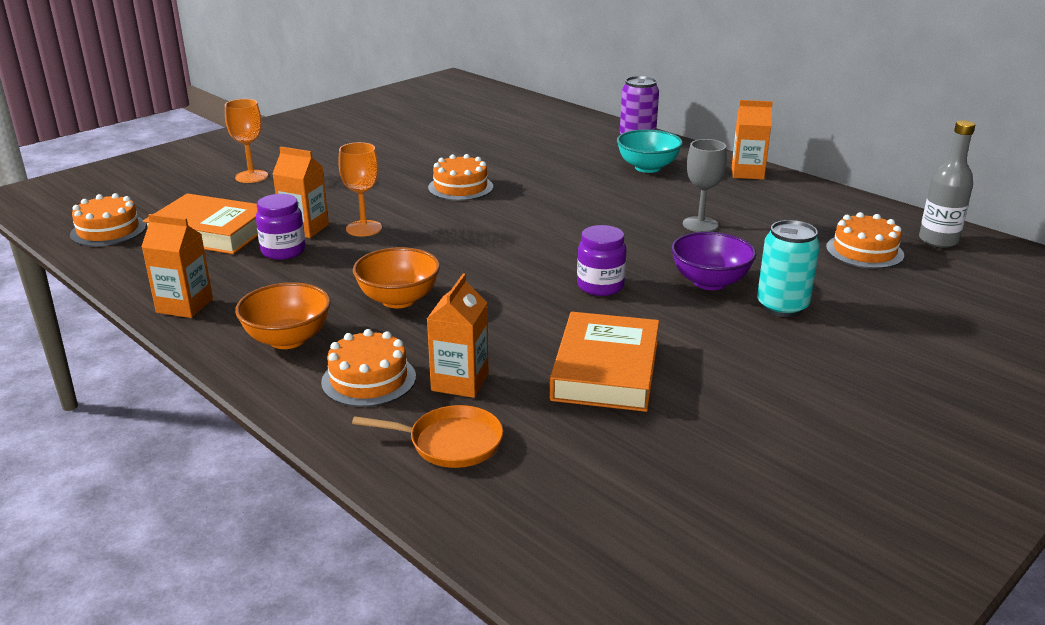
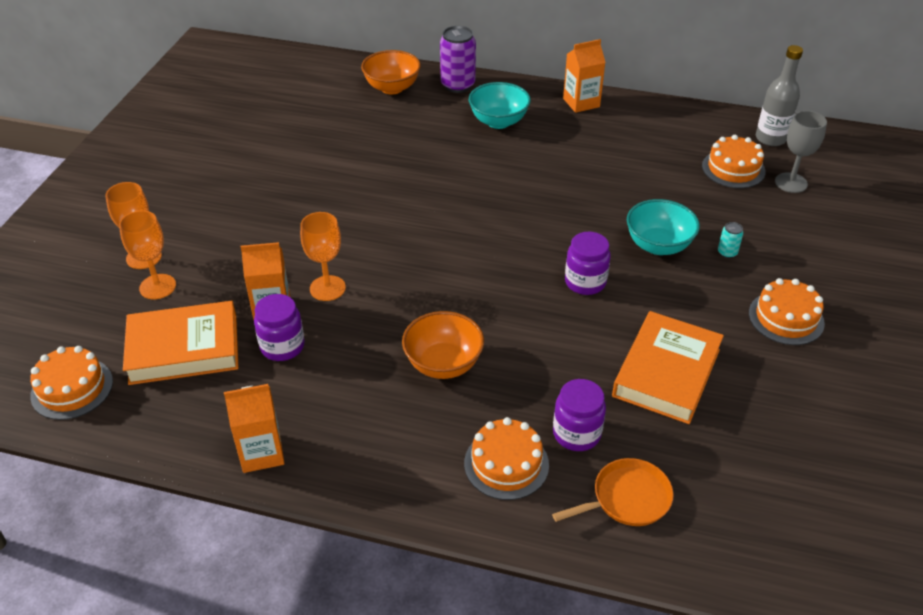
camera: 30 degrees left, 15 degrees up
orange bowl [235,282,331,349] -> orange bowl moved to [361,50,421,94]
orange carton [427,274,489,398] -> purple jar [553,379,606,451]
orange cake [428,154,493,201] -> orange cake moved to [749,278,825,345]
orange book [550,312,659,412] -> orange book turned 45 degrees clockwise [612,311,724,424]
purple bowl [671,232,756,290] -> turquoise bowl [627,199,700,255]
grey goblet [683,139,727,232] -> grey goblet moved to [775,111,827,193]
turquoise can [757,220,820,317] -> turquoise can [718,222,743,258], size x0.47
none -> orange goblet [119,210,176,299]

